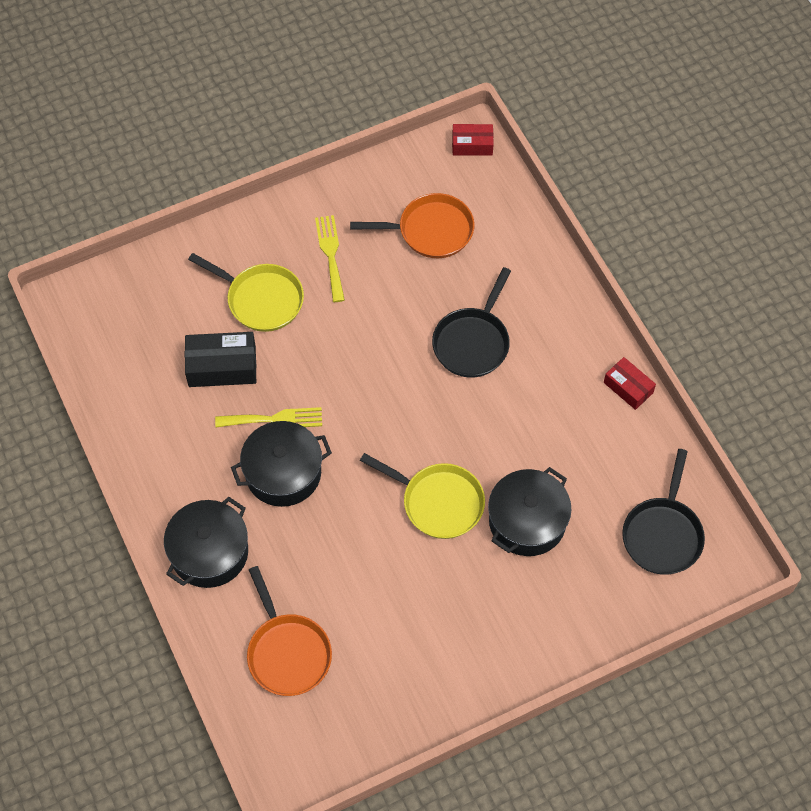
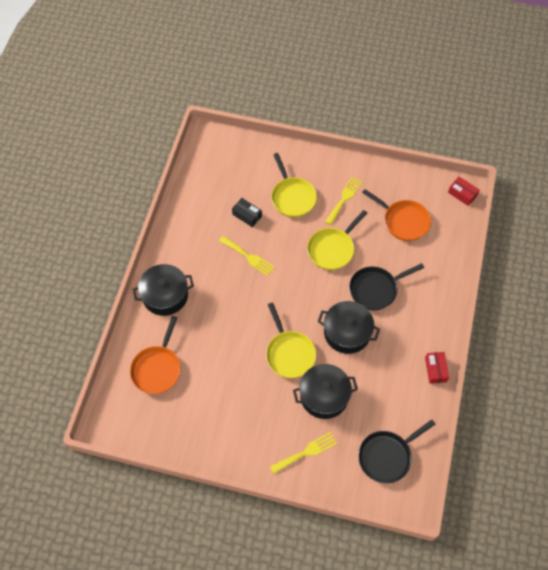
camera: 40 degrees right, 0 degrees up
black box [185,332,256,387] -> black box [232,198,262,227], size x0.63
black pot [231,421,332,507] -> black pot moved to [318,301,380,354]
none -> yellow fork [270,432,337,474]
none -> yellow pan [307,210,367,270]

